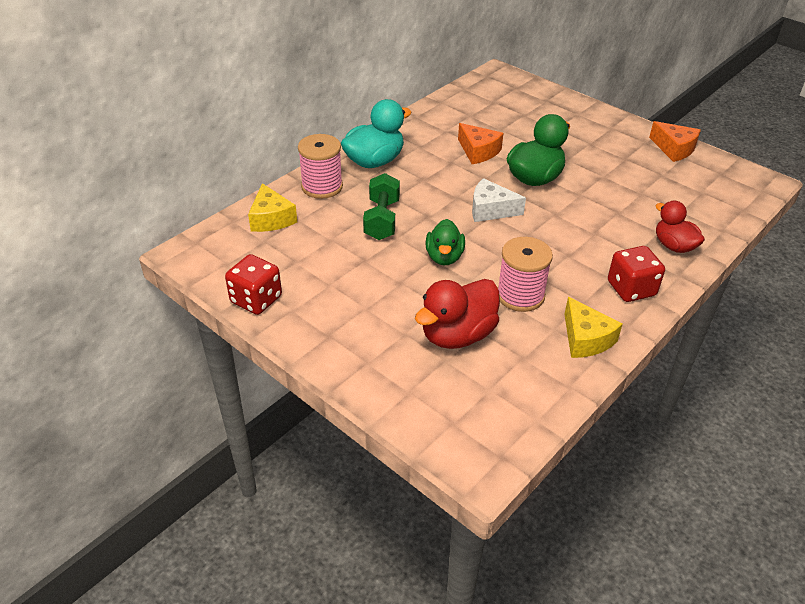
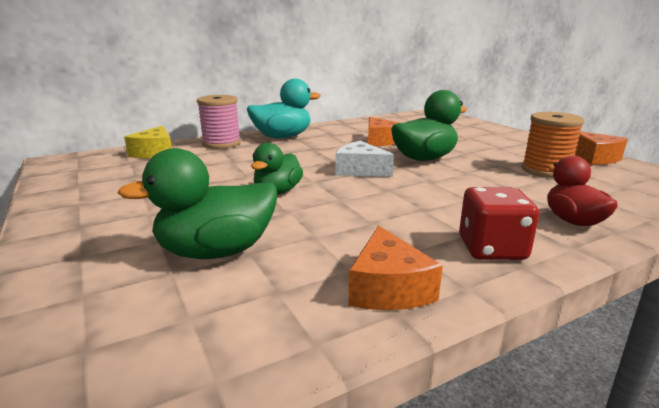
camera: 20 degrees right, 20 degrees down
red dice [225,254,282,315] -> none
green dumbbell [363,173,400,240] -> none
red duck [415,279,500,349] -> green duck [117,148,277,259]
pink spool [497,237,553,312] -> none
yellow cheese [564,297,623,358] -> orange cheese [348,226,443,310]
none -> orange spool [522,112,584,178]

